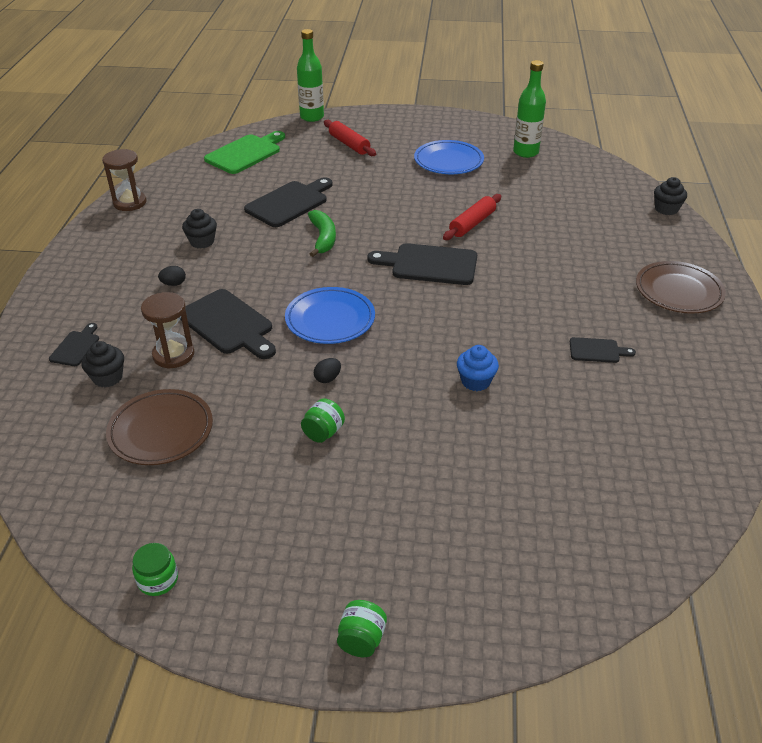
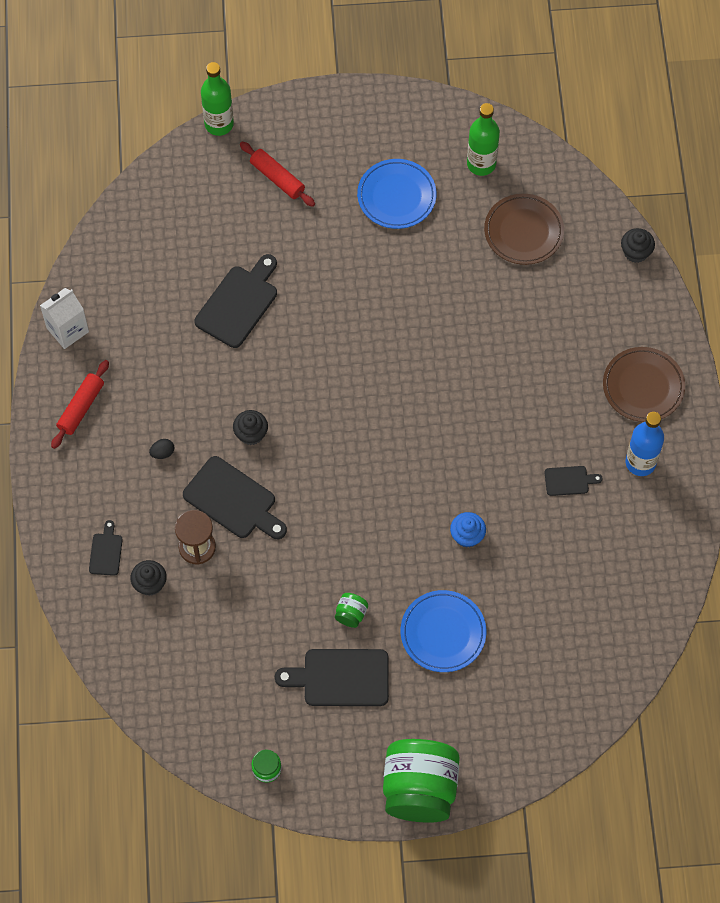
camera: 10 degrees left, 25 degrees up
brown hourglass [102,149,147,211] -> white carton [40,288,89,349]
brown plate [106,389,213,465] -> brown plate moved to [484,194,564,265]
black cupcake [182,209,217,248] -> black cupcake moved to [233,410,268,445]
green cutting board [204,131,285,174] -> none
blue plate [285,287,375,344] -> blue plate moved to [401,590,486,672]
green banana [308,210,336,257] -> none
black egg [314,358,341,383] -> none
green jar [337,600,387,657] -> green jar [383,739,460,823], size x2.48
black cutting board [368,243,477,285] -> black cutting board moved to [275,649,389,706]
red rolling pin [443,194,501,240] -> red rolling pin moved to [51,360,109,449]
none -> blue bottle [625,412,664,476]

